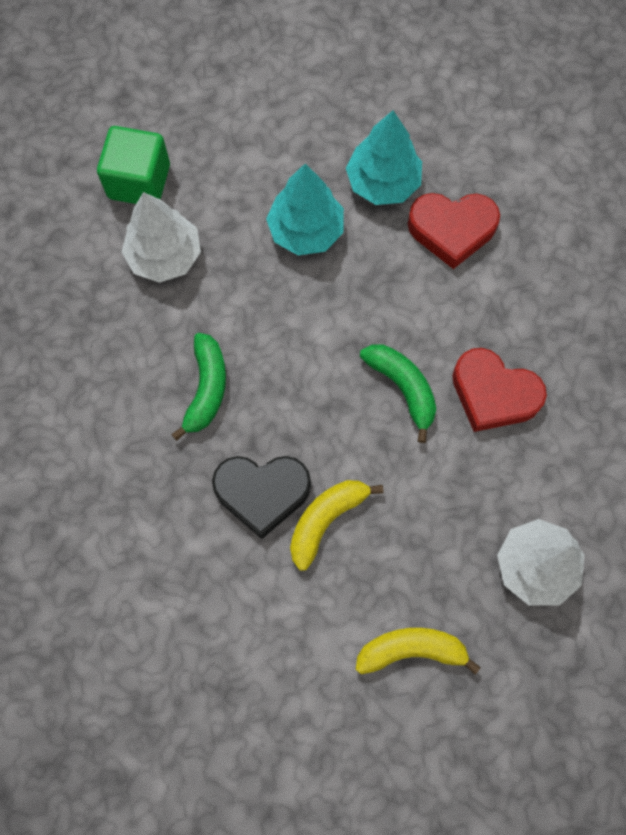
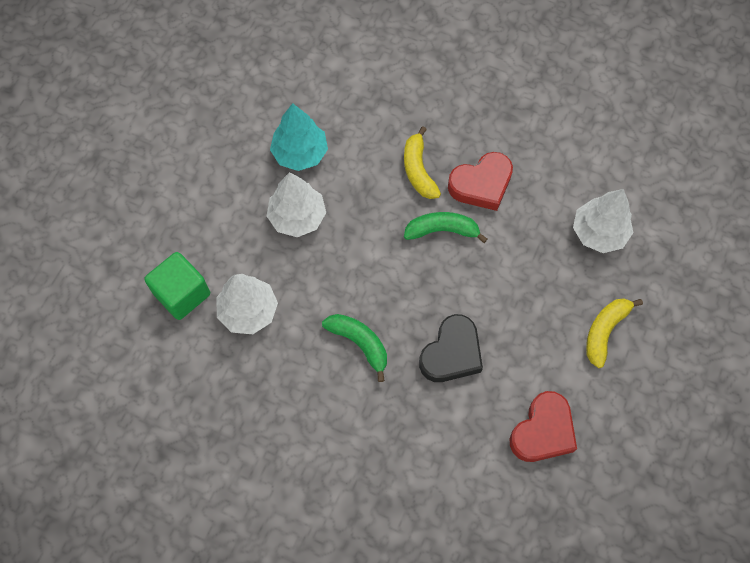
camera: 55 degrees left, 5 degrees down
turquoise tree [266,164,344,255] -> white tree [267,172,326,237]
yellow banana [290,480,383,571] -> yellow banana moved to [404,126,441,199]
red heart [408,193,500,269] -> red heart moved to [510,391,577,462]

